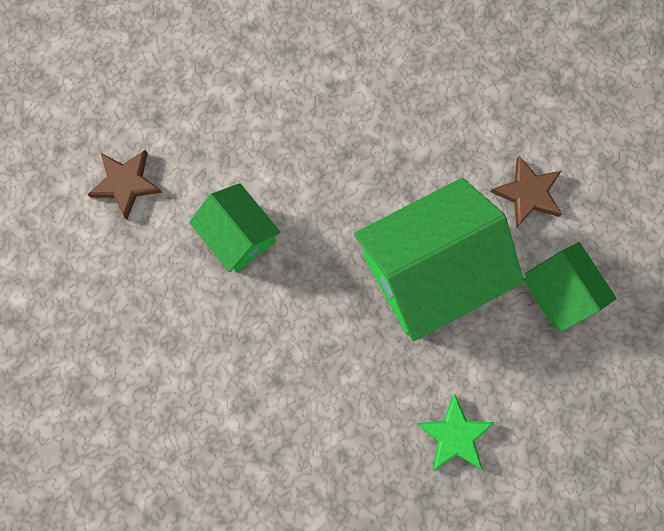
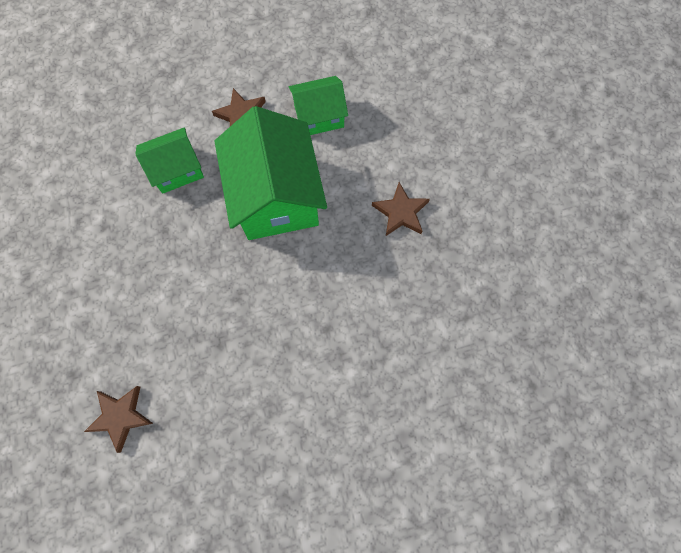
camera: 75 degrees left, 5 degrees down
green house [189,183,280,272] -> green house moved to [135,127,204,194]
green star [416,394,495,470] -> brown star [372,182,430,236]

